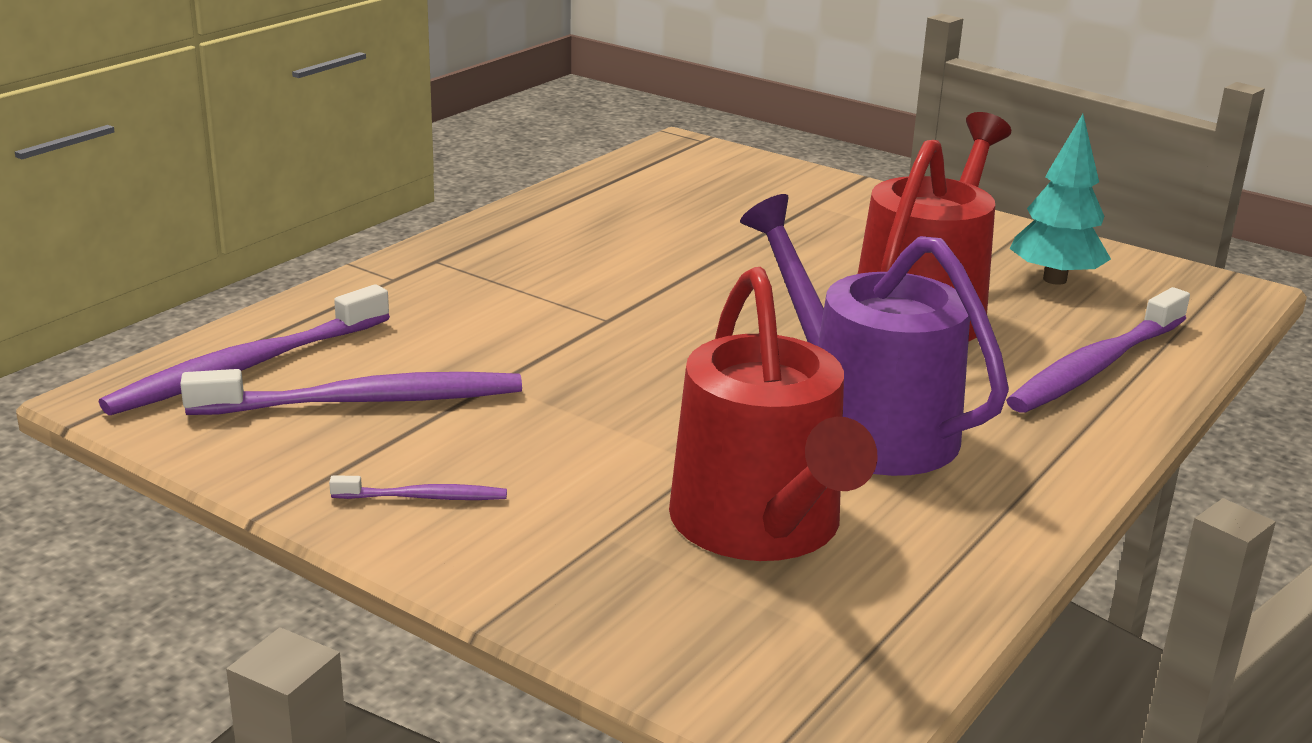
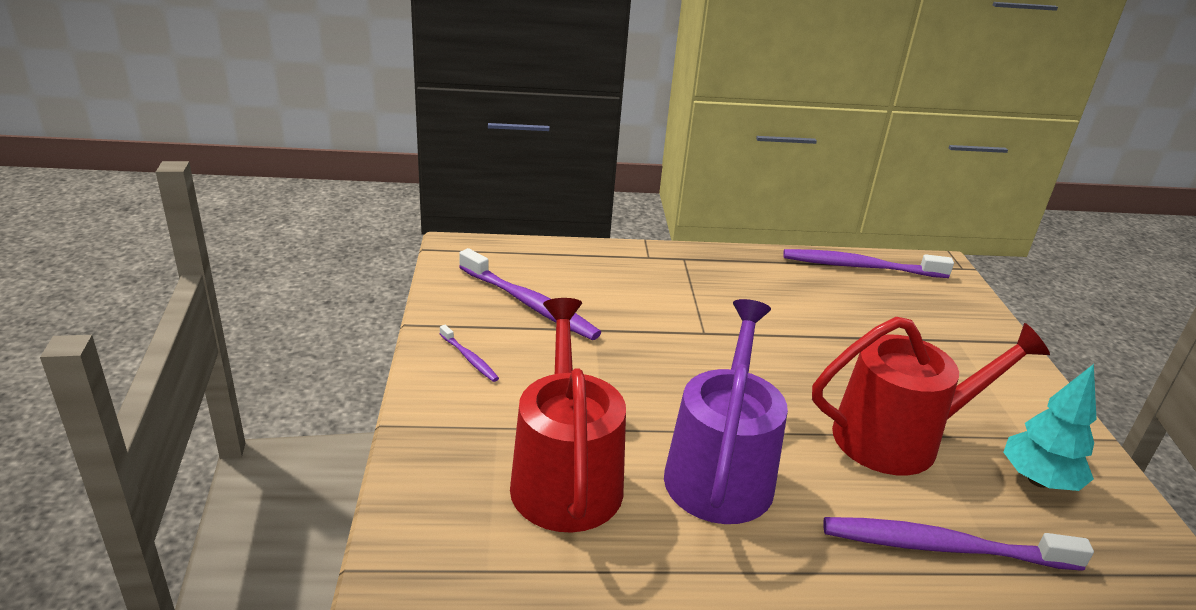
camera: 50 degrees right, 5 degrees up
purple toothbrush [99,284,390,415] -> purple toothbrush moved to [783,249,954,278]
red watering can [669,267,877,561] -> red watering can turned 135 degrees clockwise [510,298,626,533]

